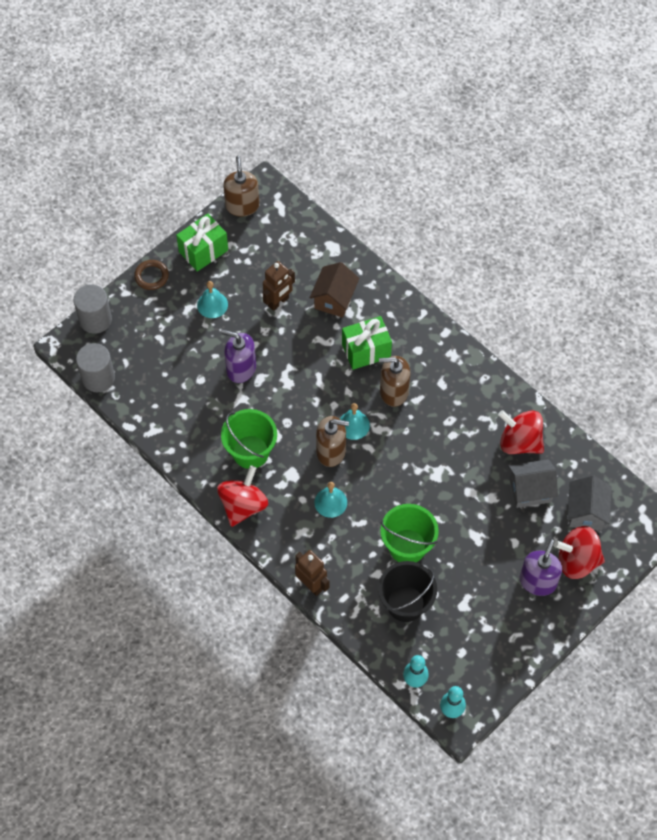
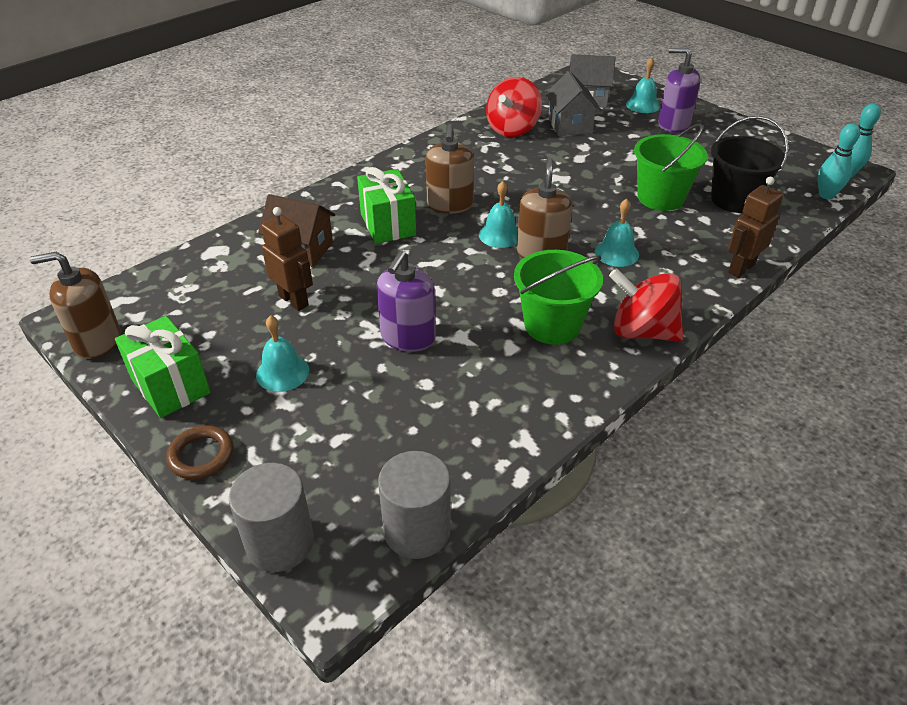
camera: 90 degrees left, 20 degrees down
red spinning top [553,526,605,579] -> turquoise bell [626,57,660,113]

